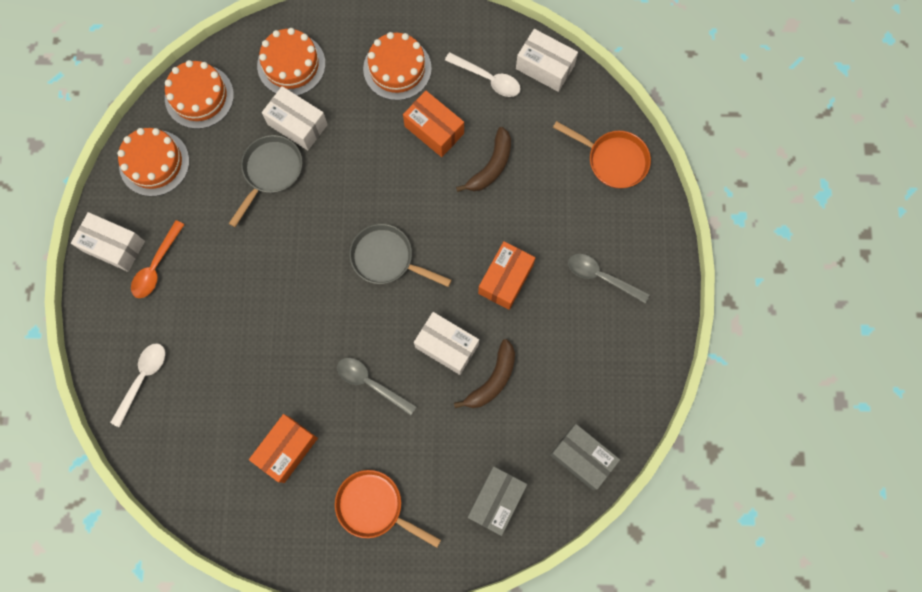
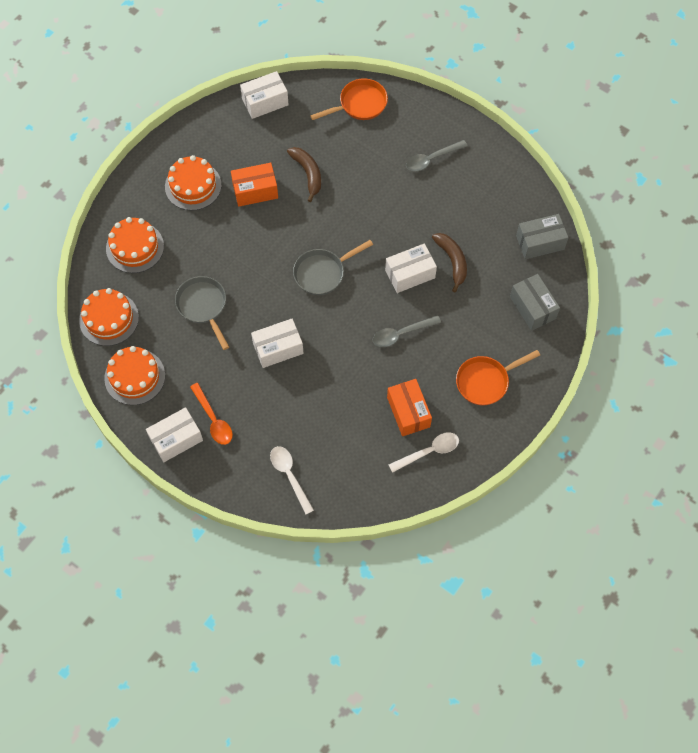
camera: 55 degrees left, 10 degrees down
white box [262,86,328,150] -> white box moved to [251,319,304,368]
white spoon [445,52,521,97] -> white spoon moved to [389,432,459,473]
orange box [478,241,535,310] -> none

